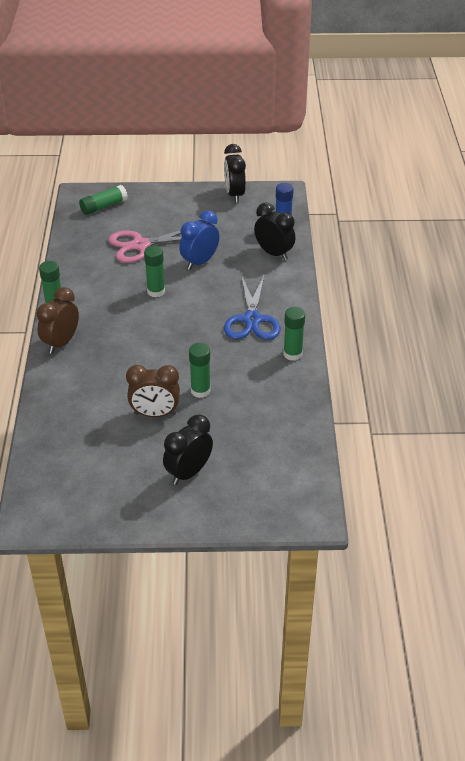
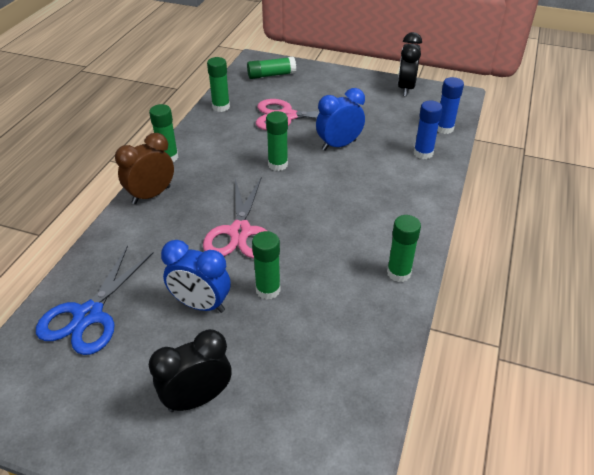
camera: 20 degrees right, 0 degrees up
brown clock [126,365,180,417] -> blue clock [161,240,231,313]
blue scissors [224,275,280,340] -> blue scissors moved to [36,245,154,355]
black clock [254,202,295,261] -> blue glue stick [414,101,443,159]
none -> pink scissors [203,177,267,259]
none -> green glue stick [207,57,230,112]

